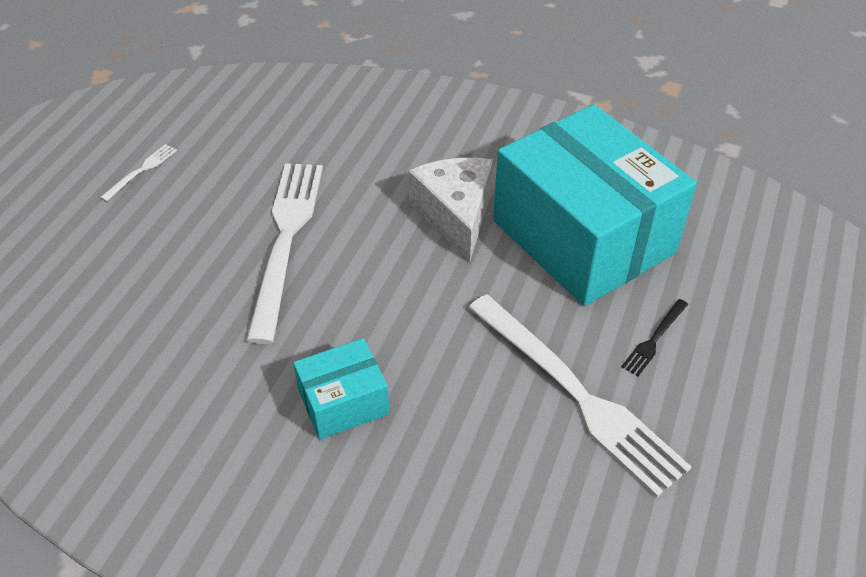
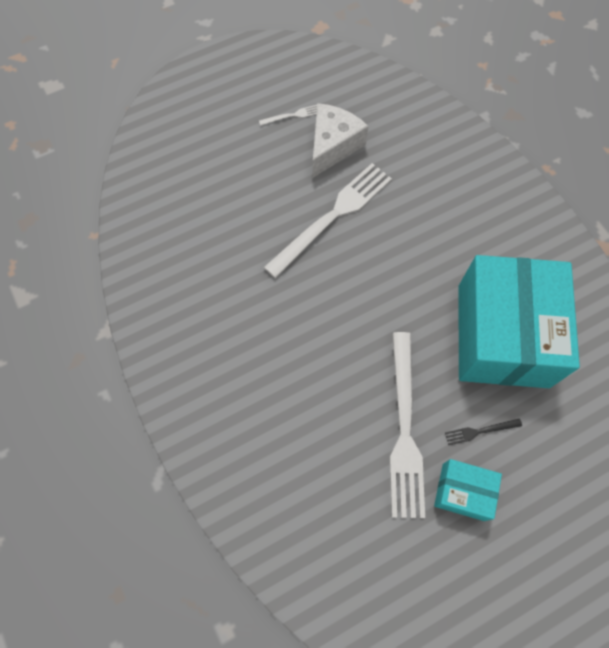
camera: 40 degrees right, 20 degrees up
turquoise box [293,338,389,440] -> turquoise box moved to [434,459,502,521]
white cheese [409,158,493,263] -> white cheese moved to [312,103,369,178]

